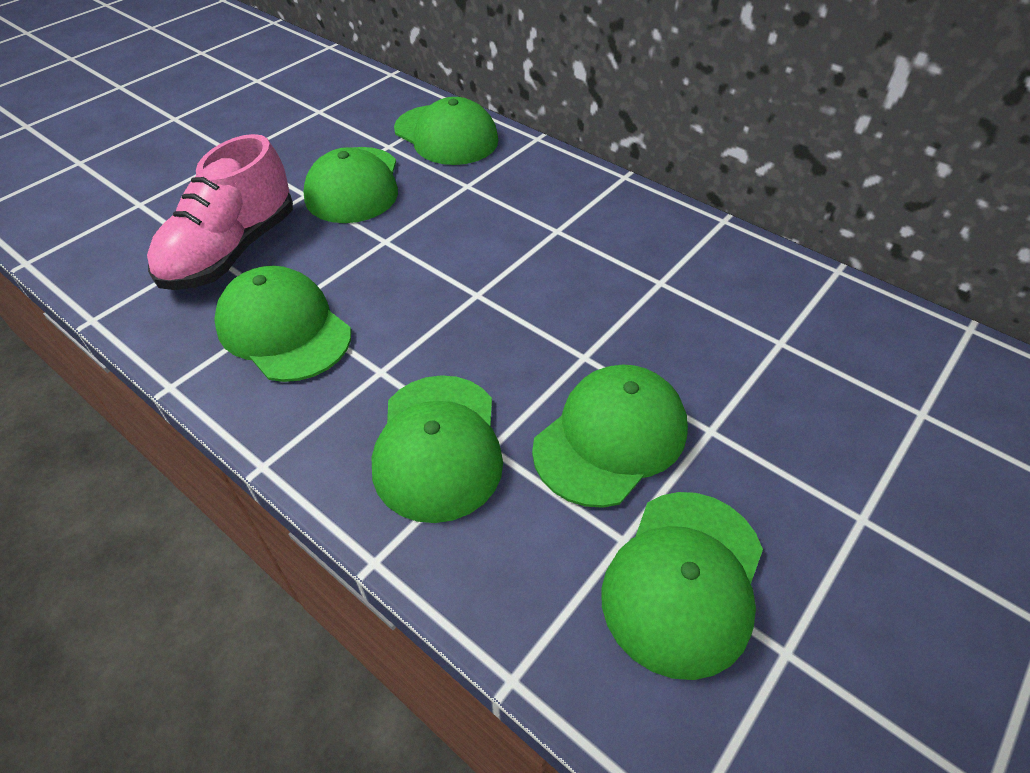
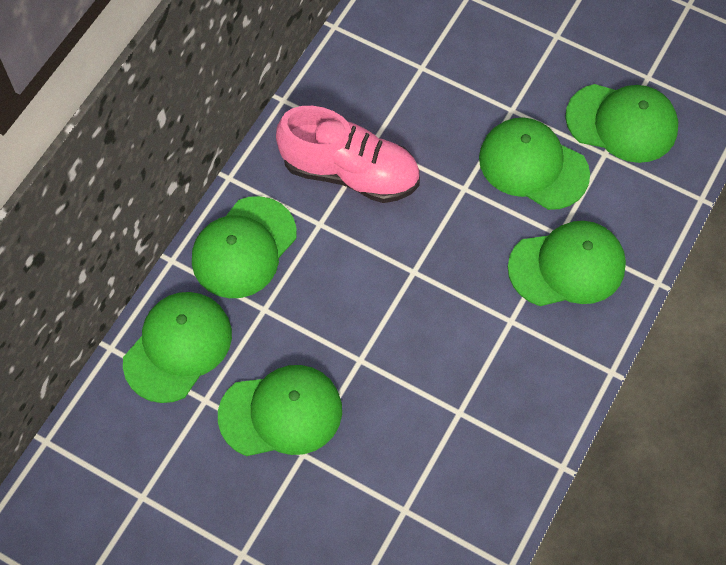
camera: 100 degrees left, 15 degrees up
pink shoe [147,134,293,290] -> pink shoe moved to [276,106,420,203]
green cap [214,266,351,382] -> green cap moved to [192,196,297,298]

